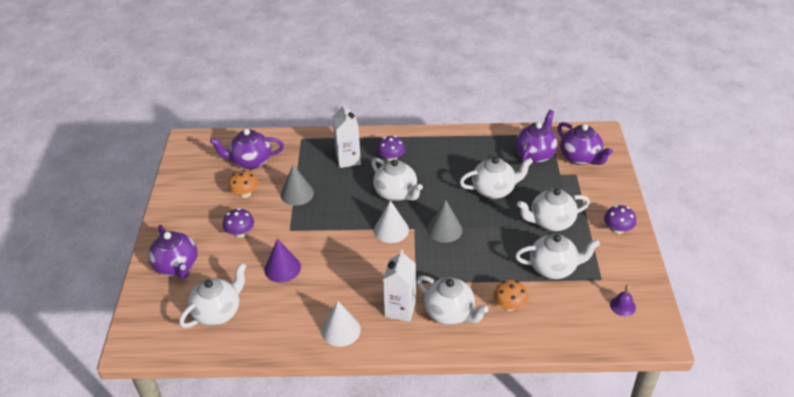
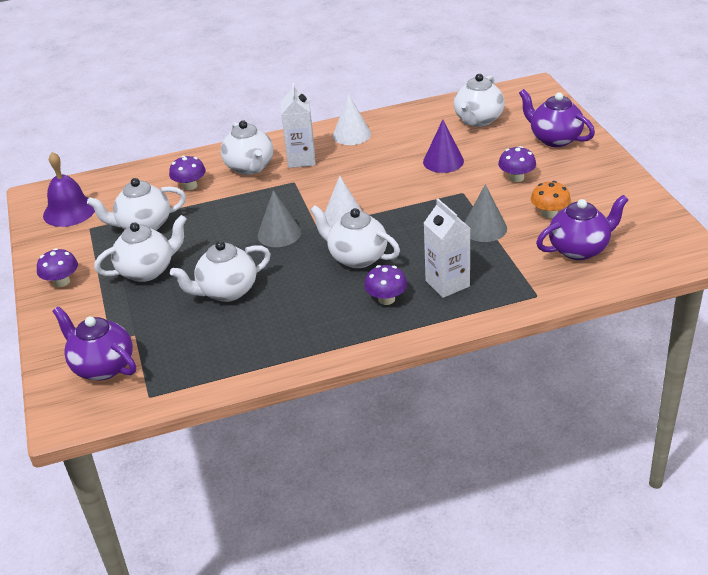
camera: 165 degrees right, 5 degrees down
white teapot [417,275,489,325] -> white teapot turned 135 degrees counterclockwise [221,121,273,175]
orange mushroom [494,280,528,311] -> purple mushroom [169,156,206,190]
purple teapot [515,110,558,163] -> none
purple bell [610,285,636,316] -> purple bell [43,152,95,227], size x1.92

